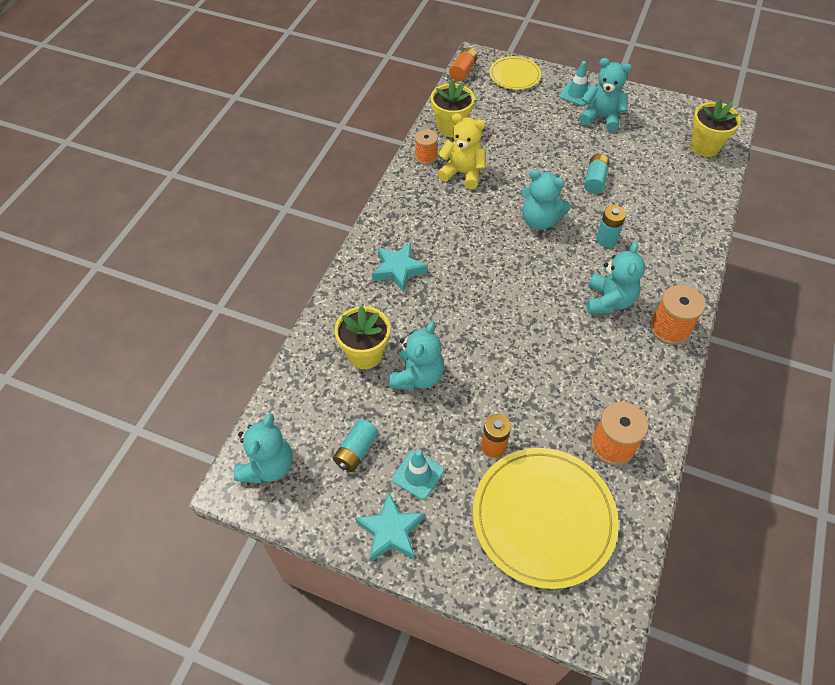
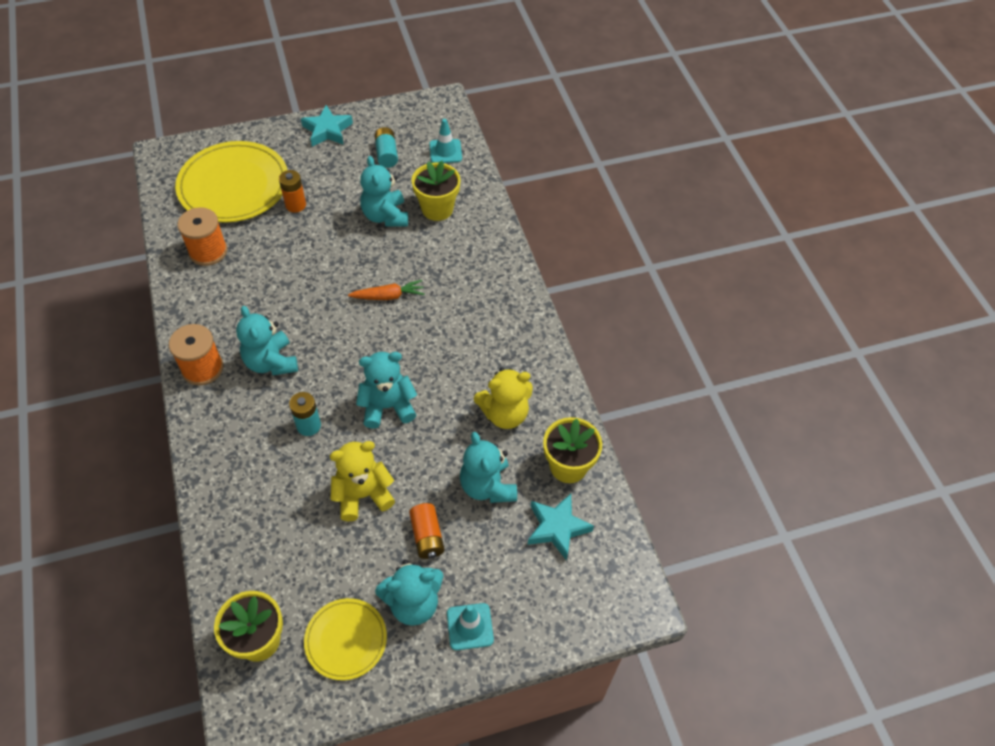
camera: 140 degrees right, 0 degrees up
turquoise teddy bear [234,413,293,483] -> turquoise teddy bear moved to [460,432,517,503]
turquoise star [372,243,428,293] -> turquoise star moved to [528,493,594,561]
turquoise traffic cone [392,450,444,500] -> turquoise traffic cone moved to [429,119,462,163]
orange spool [415,129,438,165] -> none
orange battery [449,47,477,81] -> orange battery moved to [409,503,444,559]
yellow plate [489,56,541,90] -> yellow plate moved to [304,598,387,680]
turquoise battery [584,154,610,194] -> yellow teddy bear [330,441,395,521]
none -> orange carrot [348,280,425,300]

